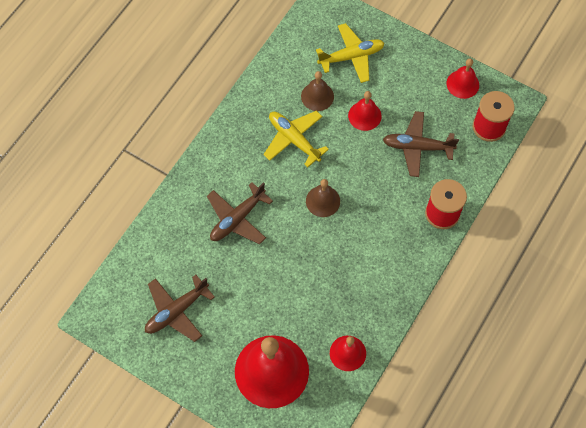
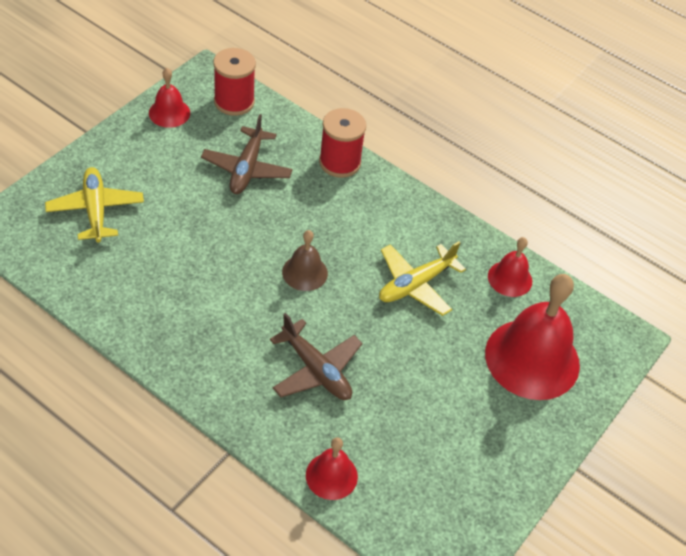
camera: 90 degrees left, 15 degrees down
brown plane [145,275,215,342] -> none
yellow plane [264,111,329,168] -> yellow plane moved to [379,241,466,316]
brown bell [301,71,334,111] -> none
red bell [348,91,382,131] -> red bell moved to [306,437,358,500]

